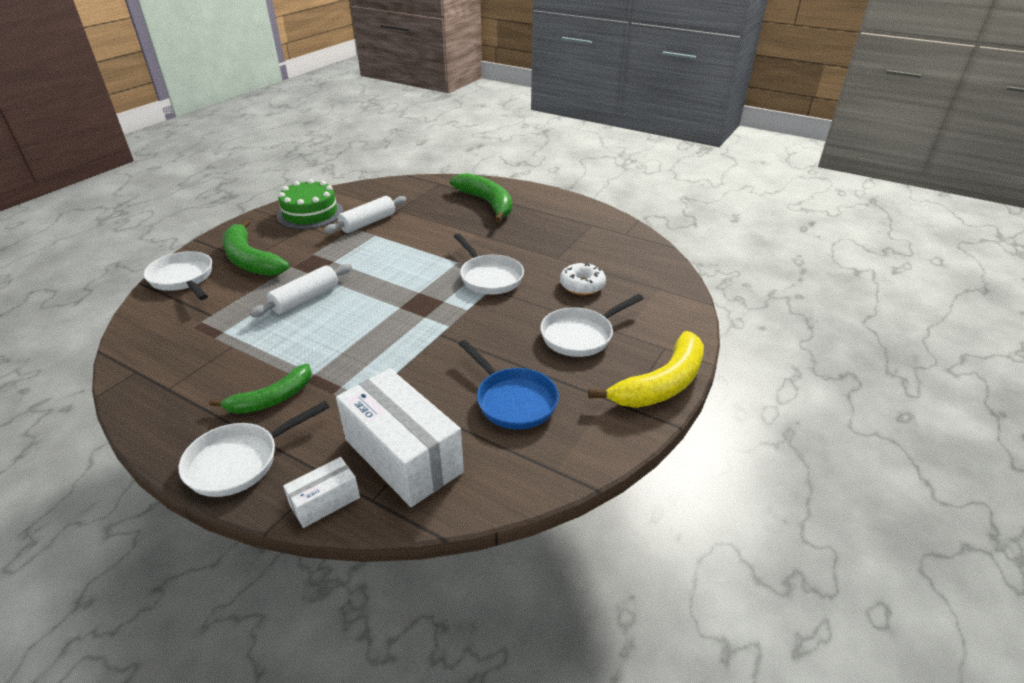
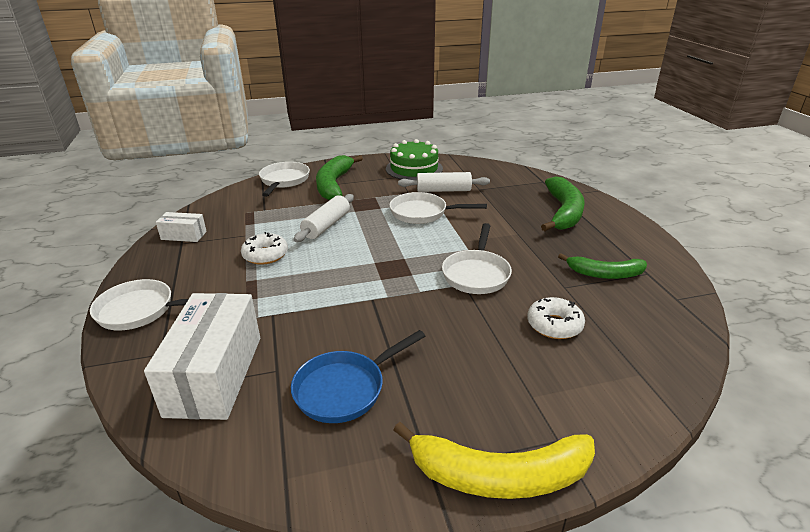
camera: 45 degrees right, 5 degrees down
green banana [209,363,312,414] -> green banana moved to [558,253,647,279]
white rolling pin [250,264,352,317] -> white rolling pin turned 60 degrees counterclockwise [294,194,354,242]
white box [283,457,360,528] -> white box moved to [156,212,207,242]
blue pan [459,340,559,430] -> blue pan turned 45 degrees clockwise [291,330,425,423]
white pan [540,294,644,357] -> white pan moved to [389,192,487,224]
none -> white donut [241,232,288,265]

